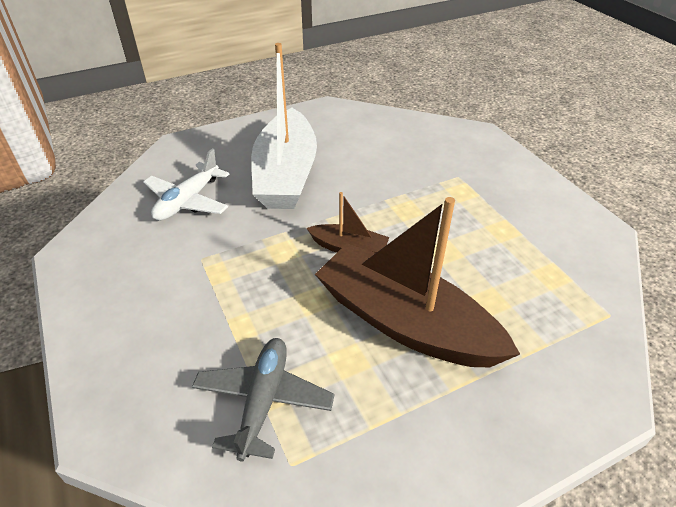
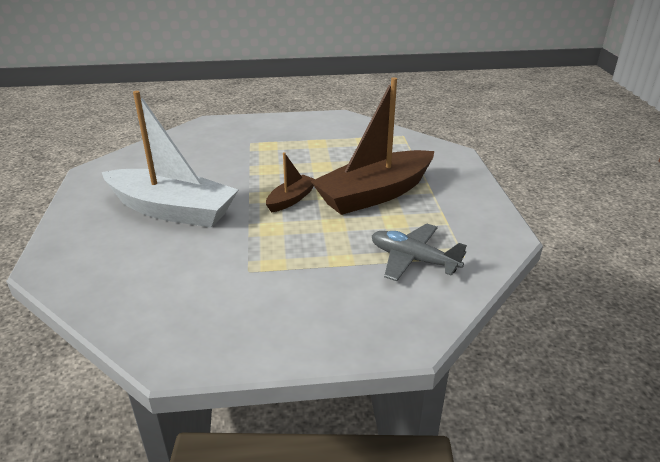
camera: 70 degrees left, 10 degrees down
white plane [143,148,229,221] -> none

